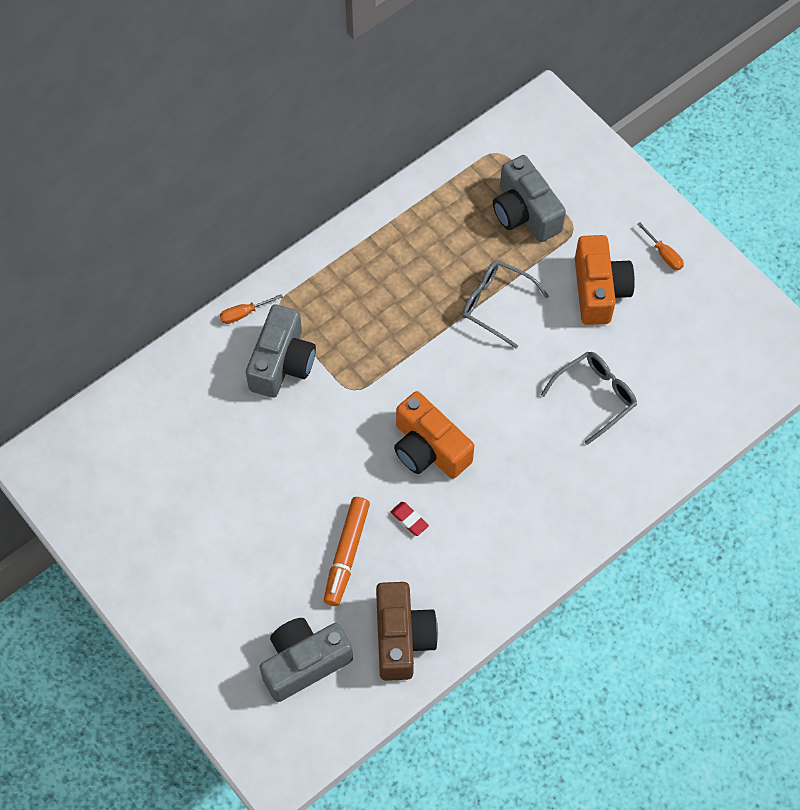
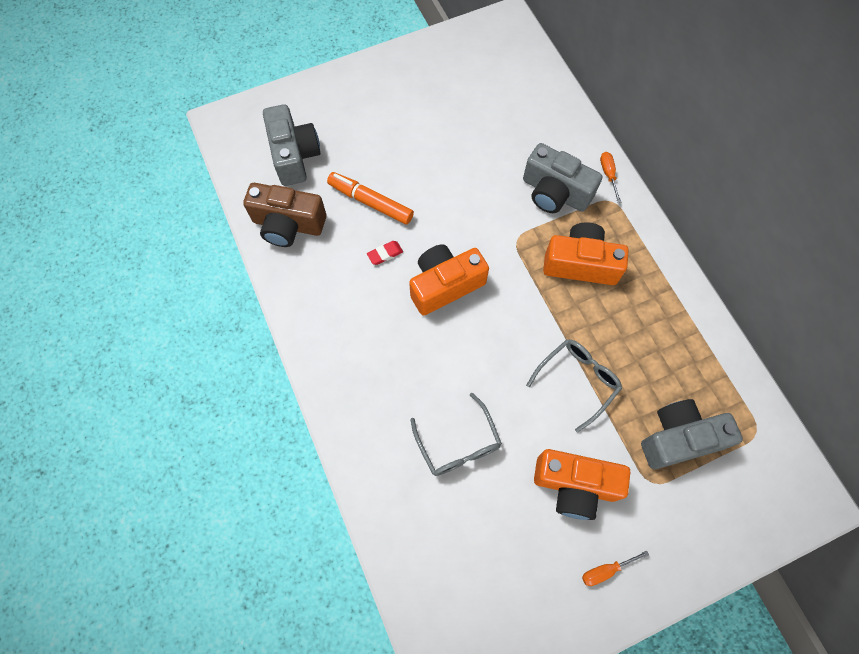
camera: 105 degrees right, 5 degrees up
none -> orange camera [543,222,628,285]

